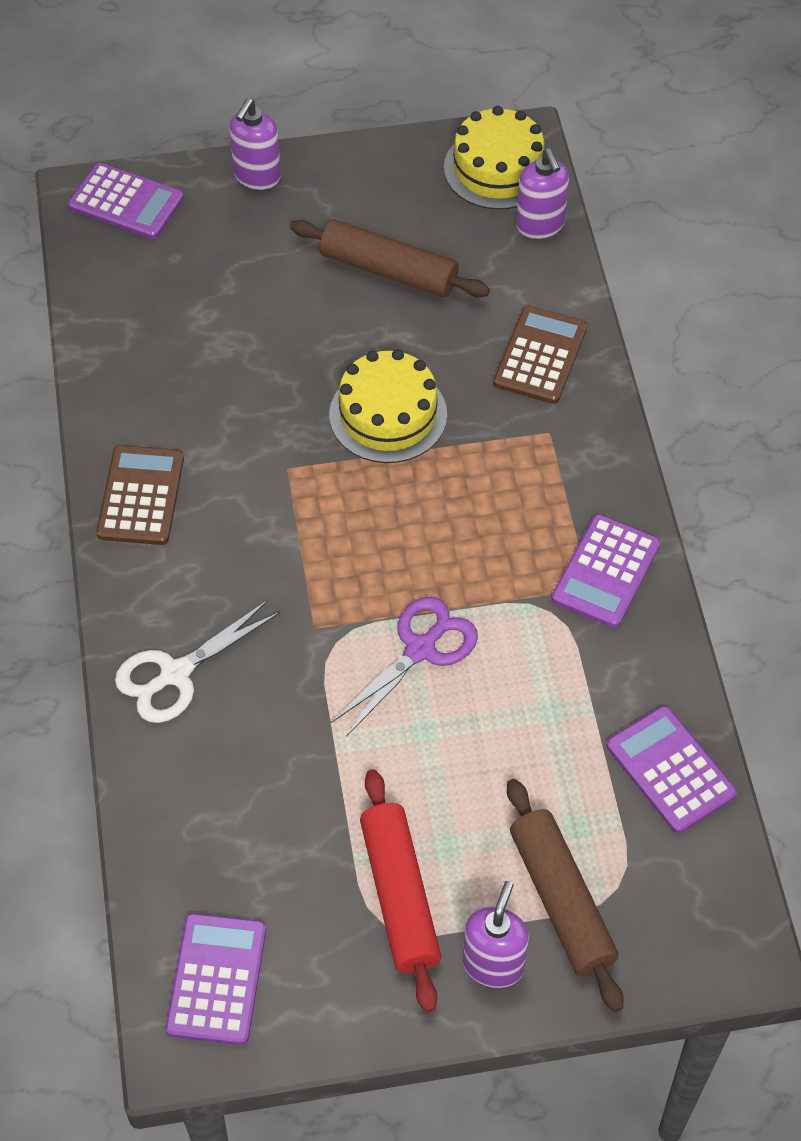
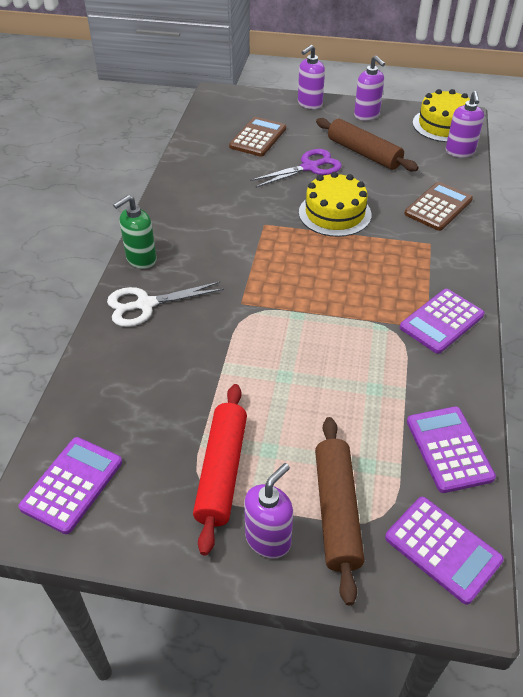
camera: 20 degrees right, 10 degrees down
purple calculator [68,163,184,239] -> purple calculator moved to [385,497,504,605]
brown calculator [96,445,184,545] -> brown calculator moved to [229,117,286,157]
purple scissors [331,597,478,736] -> purple scissors moved to [250,149,342,188]
none -> green soap dispenser [113,195,157,269]
none -> purple soap dispenser [354,55,385,120]

